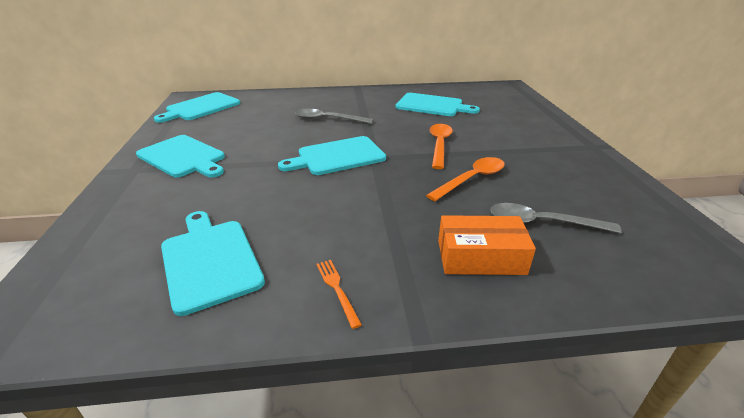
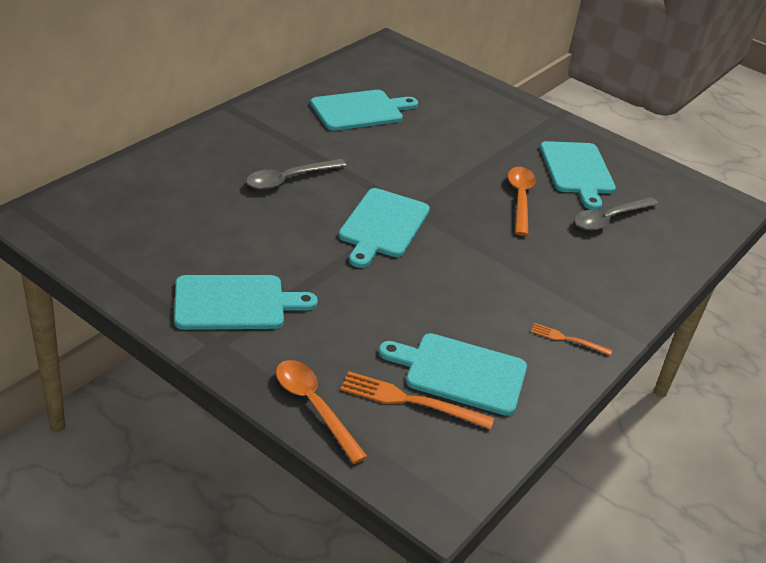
camera: 50 degrees left, 5 degrees up
turquoise cutting board [154,92,240,123] -> turquoise cutting board moved to [540,141,616,210]
orange spoon [429,124,453,169] -> orange spoon moved to [276,360,368,464]
orange box [438,215,536,275] -> none
none -> orange fork [340,371,494,429]

